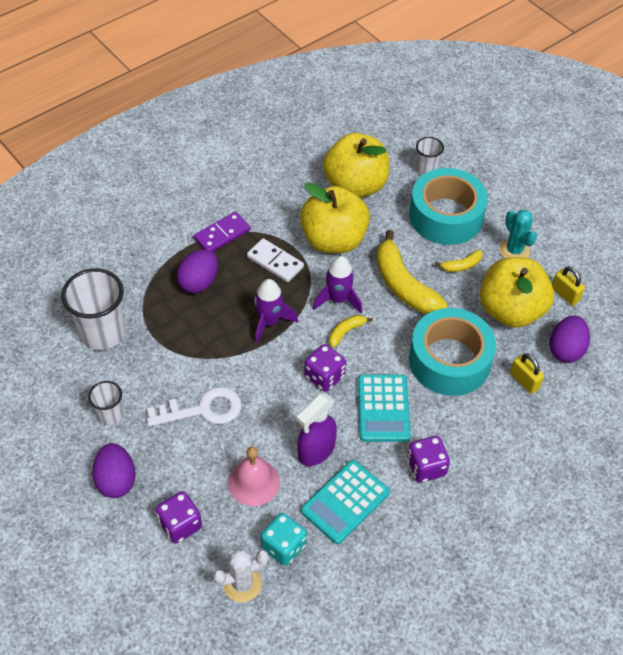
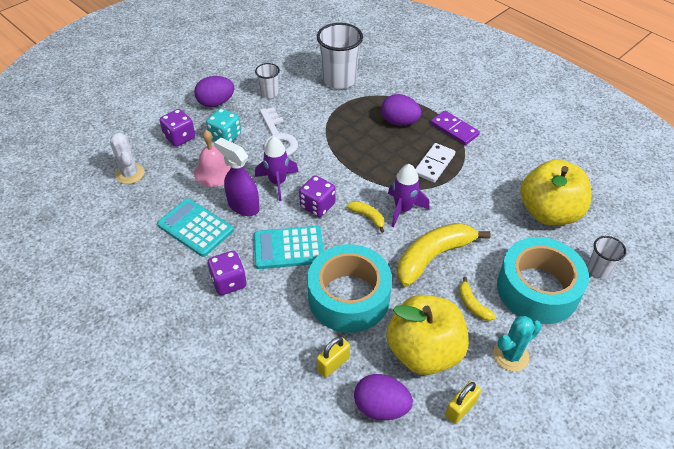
camera: 85 degrees right, 5 degrees down
purple rocket [254,279,298,343] -> purple rocket moved to [255,137,298,201]
turquoise dice [261,513,307,566] -> turquoise dice moved to [206,108,241,142]
yellow apple [300,183,370,253] -> none

